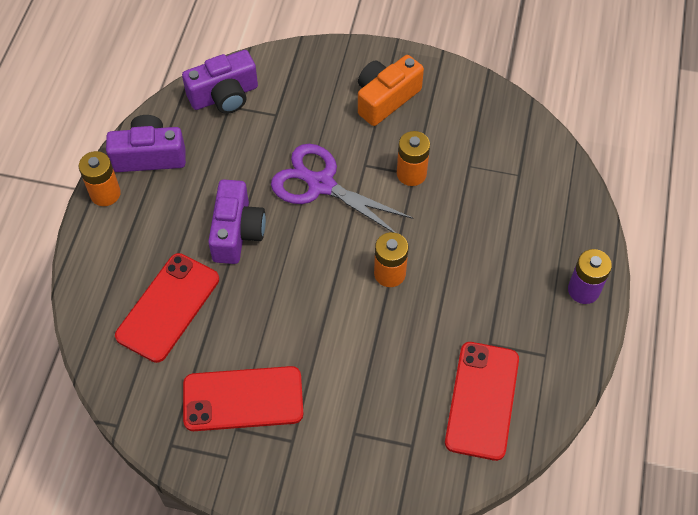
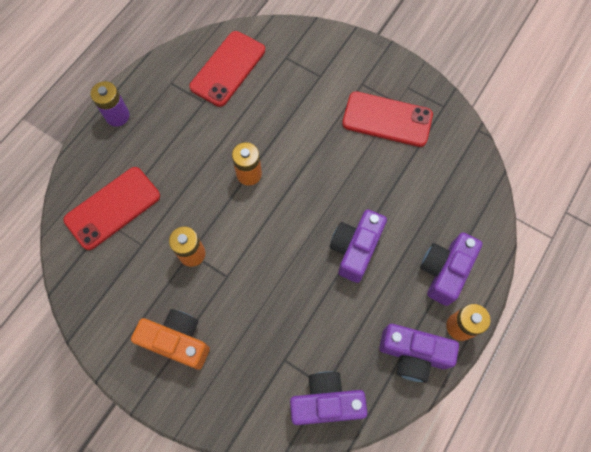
camera: 160 degrees left, 10 degrees up
red phone [115,253,219,363] -> red phone moved to [64,167,160,250]
purple scissors [271,144,414,233] -> none
orange camera [358,55,424,126] -> orange camera turned 135 degrees counterclockwise [131,309,210,370]
none -> purple camera [420,233,482,306]

